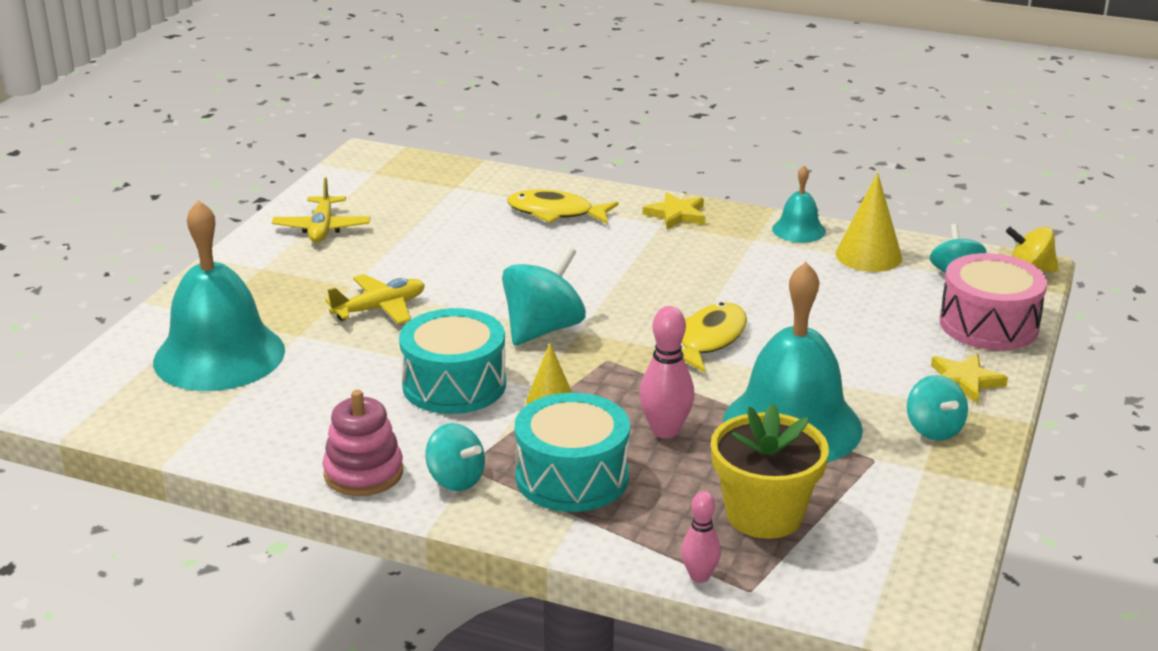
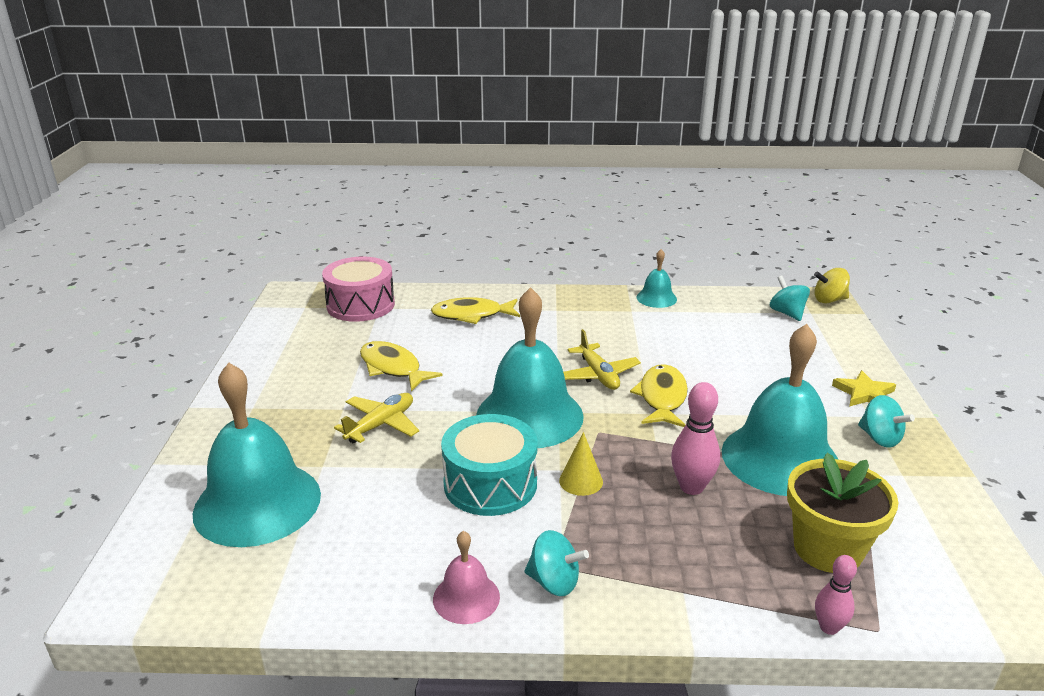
camera: 20 degrees left, 0 degrees up
yellow plane [272,177,370,243] -> yellow plane moved to [563,329,641,390]
pink stacking toy [323,390,403,496] -> pink bell [433,531,500,624]
turquoise spinning top [502,246,586,345] -> turquoise bell [476,287,584,448]
turquoise drum [515,393,630,512] -> none
yellow star [643,192,706,229] -> none
yellow cone [835,173,902,272] -> none
pink drum [940,253,1048,350] -> pink drum moved to [322,257,395,322]
none -> yellow fish [360,341,442,391]

